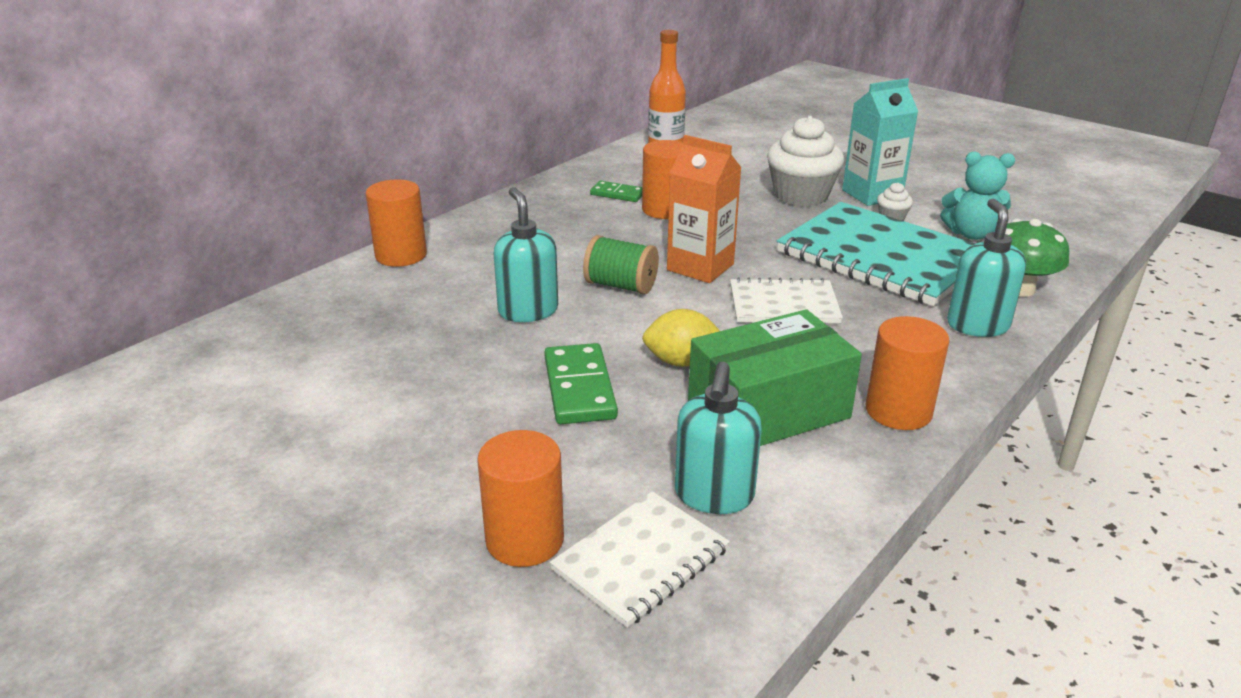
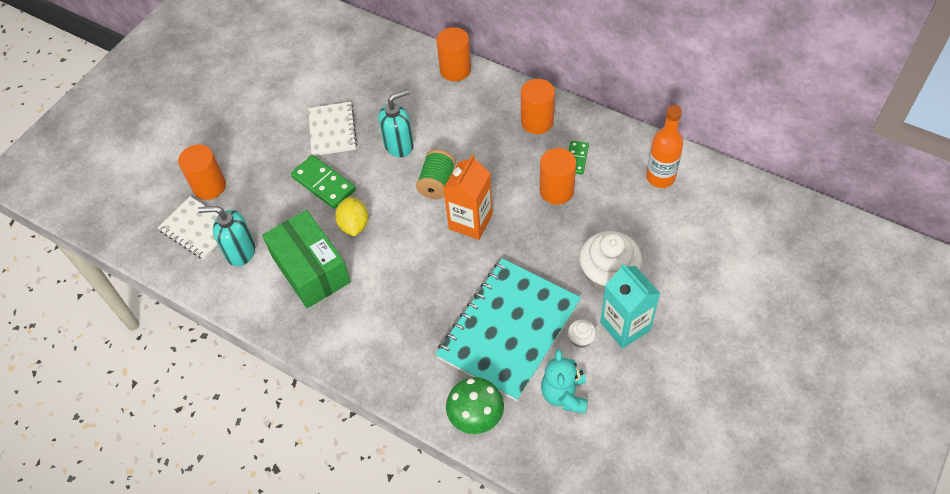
camera: 85 degrees right, 25 degrees up
green domino [544,343,618,424] -> green domino turned 60 degrees clockwise [291,155,356,209]
white notebook [730,277,843,323] -> white notebook moved to [308,102,357,156]
orange cylinder [866,316,950,430] -> orange cylinder moved to [521,79,555,134]
turquoise soap dispenser [947,199,1026,337] -> none

